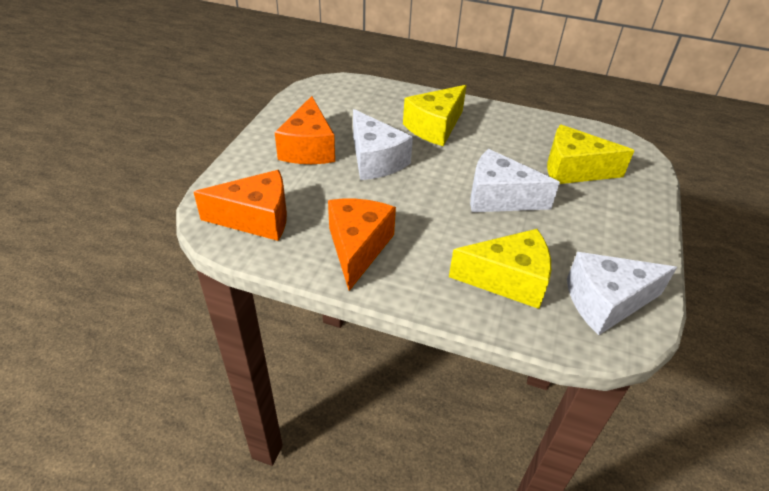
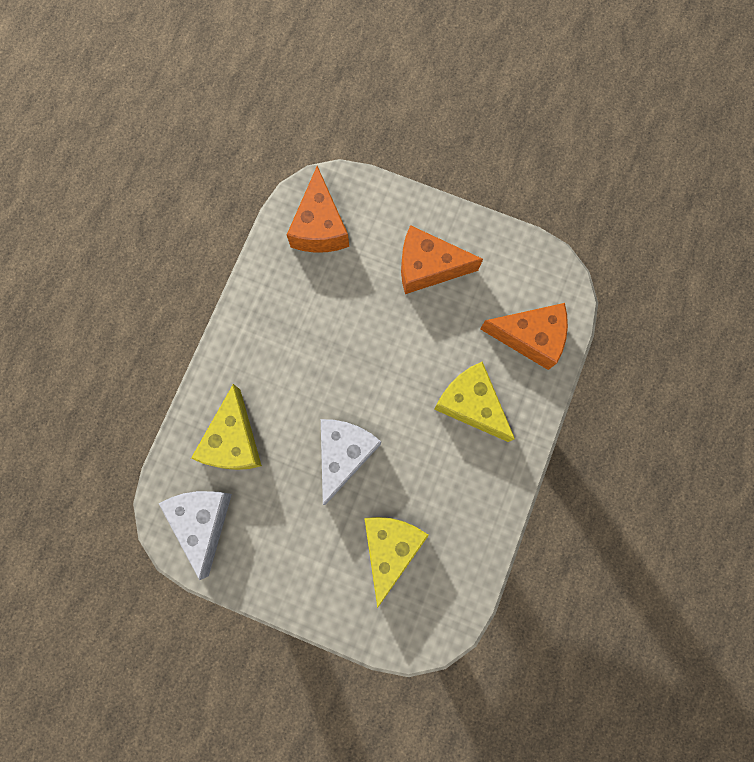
camera: 95 degrees right, 35 degrees up
orange cheese [328,199,396,291] -> orange cheese moved to [480,303,568,370]
white cheese [353,109,413,180] -> none

